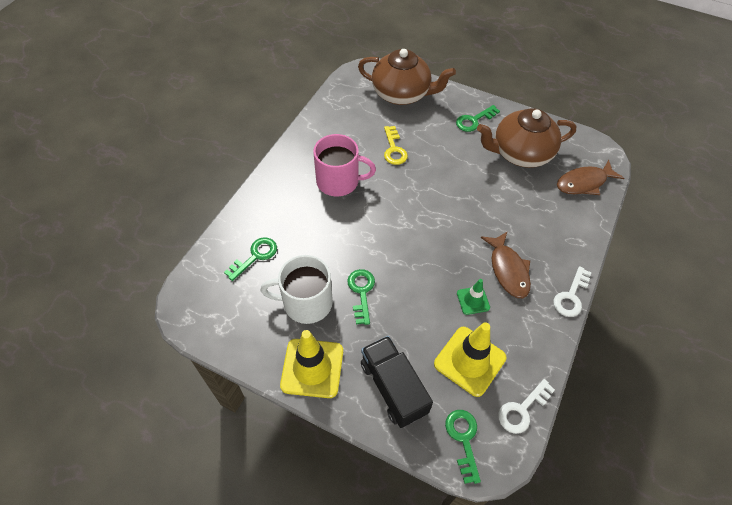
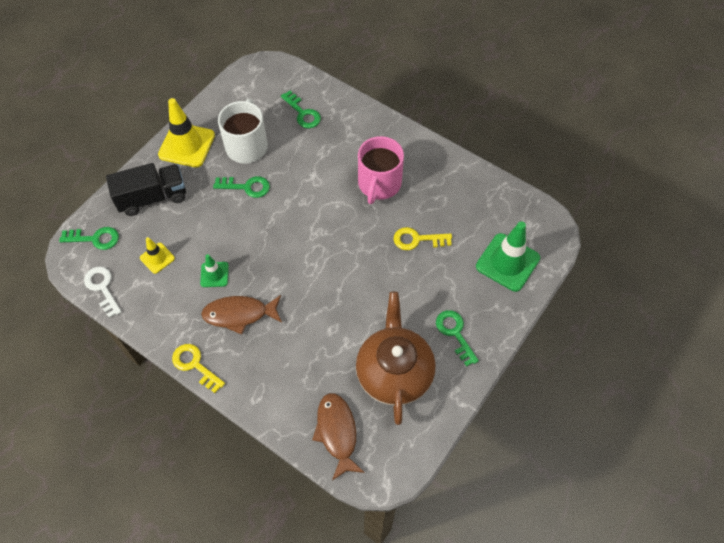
camera: 100 degrees right, 5 degrees up
brown teapot [358,49,456,105] -> green traffic cone [476,221,540,292]
yellow traffic cone [434,322,506,397] -> yellow traffic cone [140,237,175,274], size x0.53
white key [554,266,591,317] -> yellow key [172,344,225,393]

